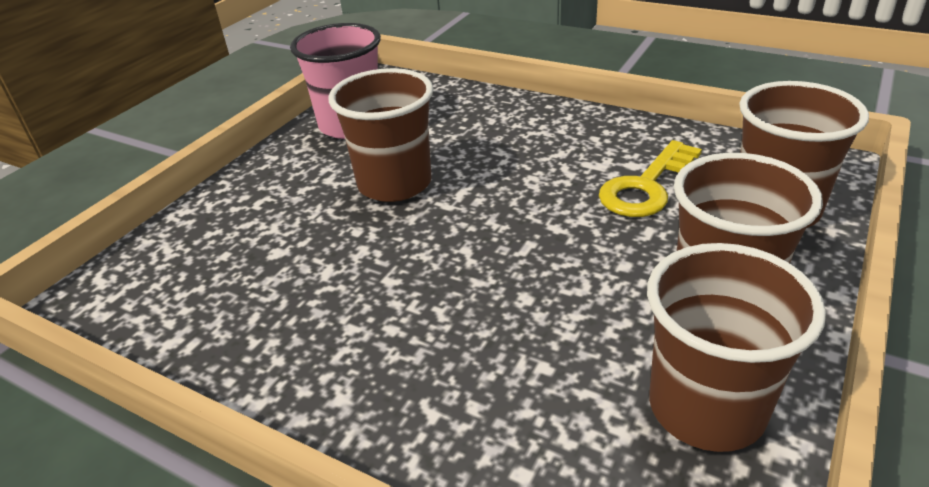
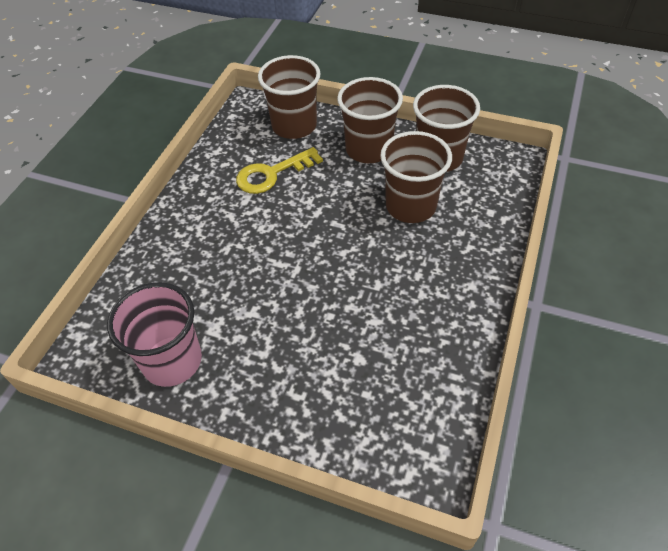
camera: 100 degrees left, 15 degrees up
brown cup [329,68,434,202] -> brown cup moved to [380,131,452,223]
yellow key [599,140,702,217] -> yellow key turned 120 degrees clockwise [236,147,323,194]

